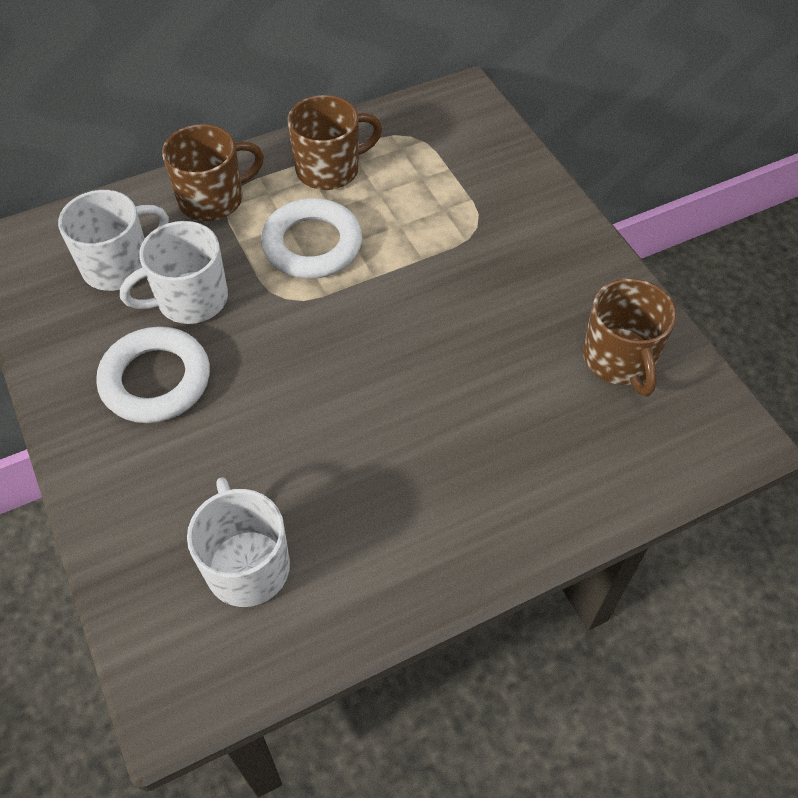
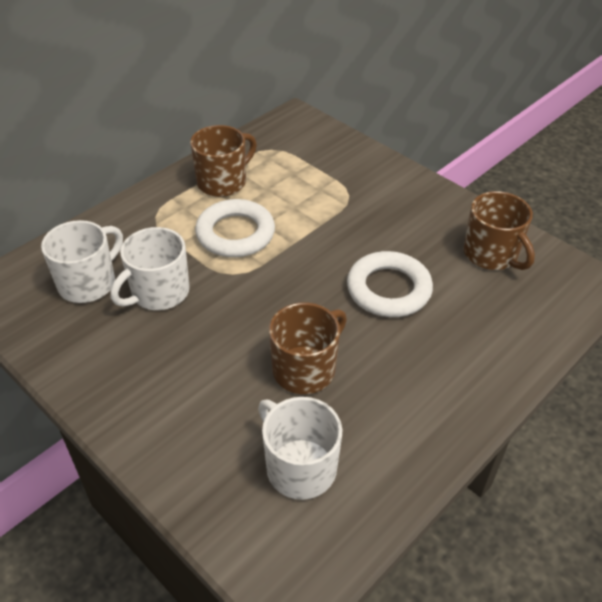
camera: 20 degrees left, 10 degrees down
white ring [96,326,210,423] -> white ring moved to [347,251,433,317]
brown mug [162,124,264,221] -> brown mug moved to [269,303,347,394]

